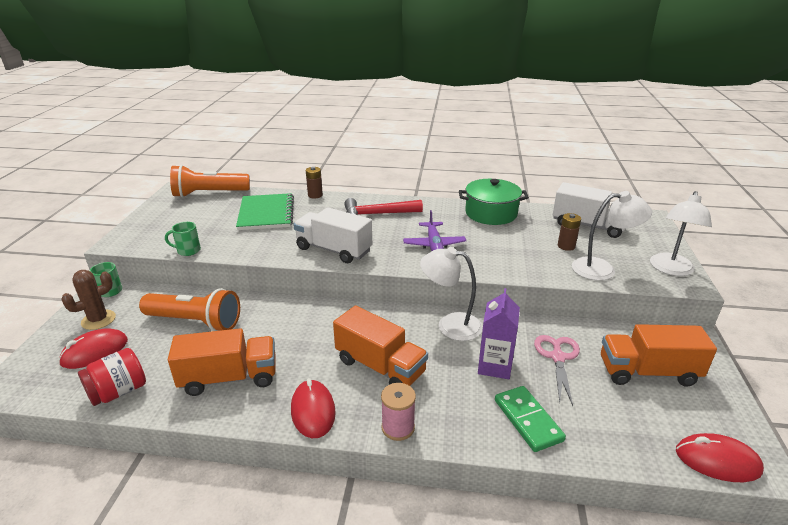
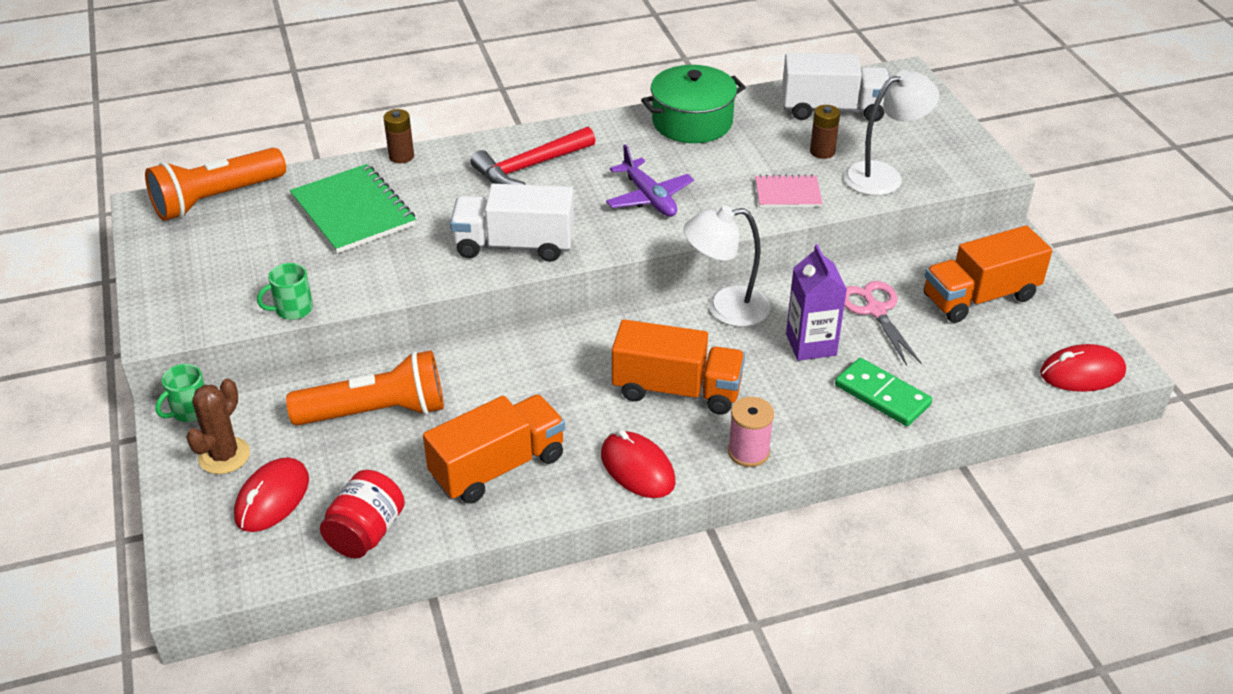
camera: 25 degrees left, 10 degrees up
white lamp [650,191,712,276] -> none
none -> pink notebook [755,174,822,207]

